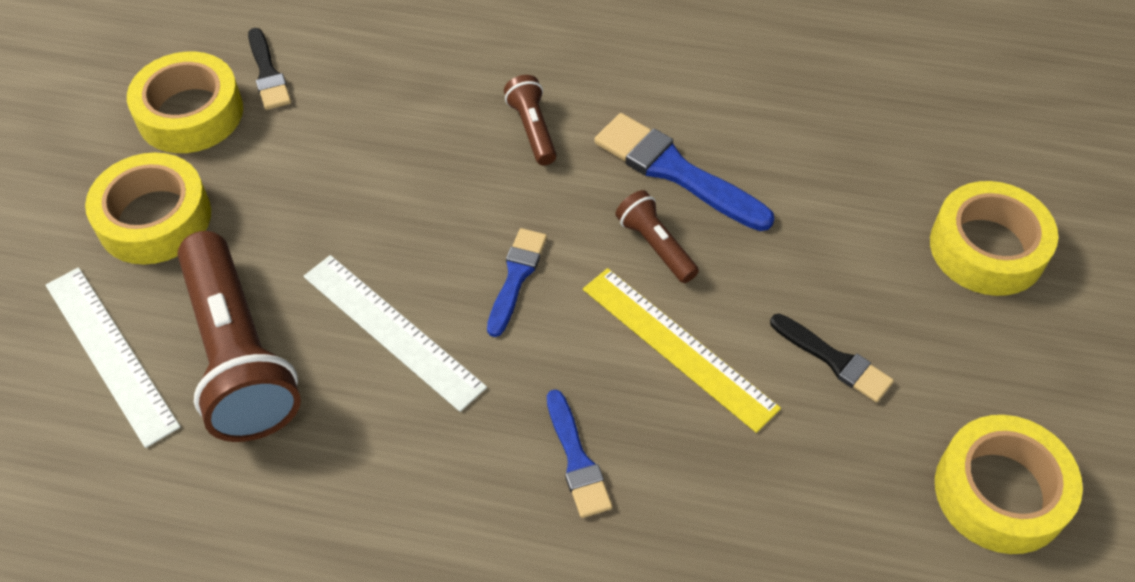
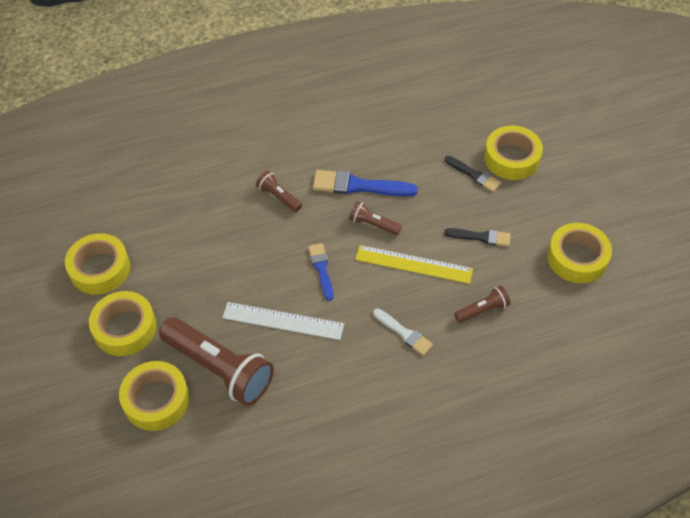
camera: 30 degrees left, 0 degrees up
white ruler [46,267,181,448] -> yellow tape [119,361,189,431]
black brush [248,28,291,110] -> black brush moved to [445,156,501,192]
blue brush [547,389,612,518] -> white brush [373,309,433,356]
none -> brown flashlight [454,286,510,323]

